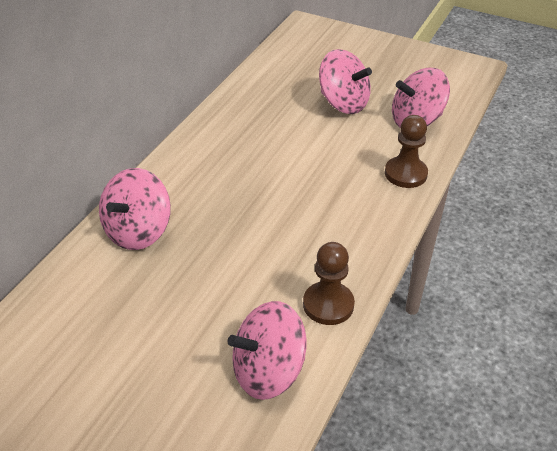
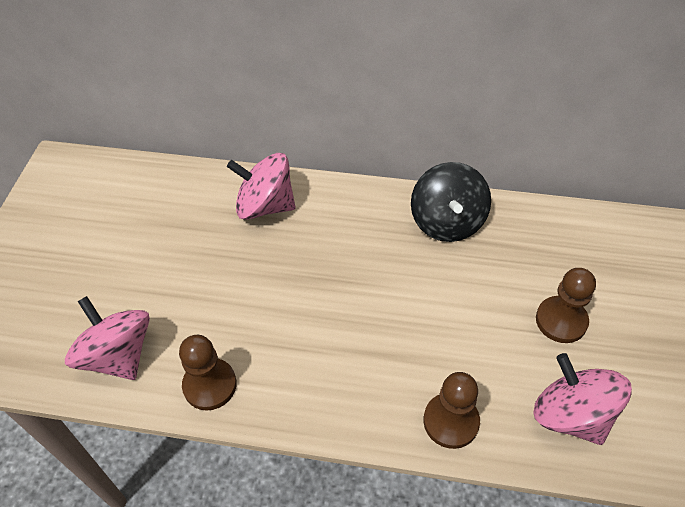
camera: 75 degrees right, 10 degrees up
pink spinning top [319,49,372,114] -> brown pawn [536,268,596,343]
none -> black spinning top [411,162,491,242]

